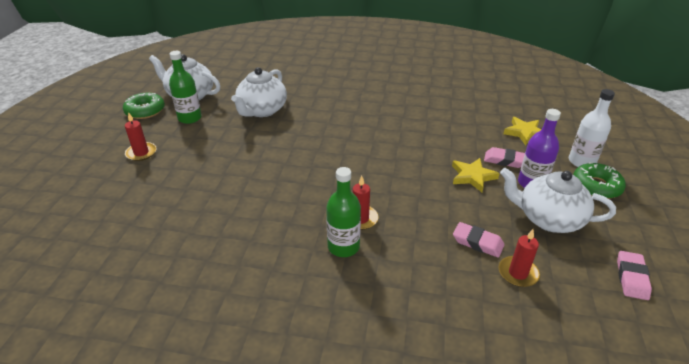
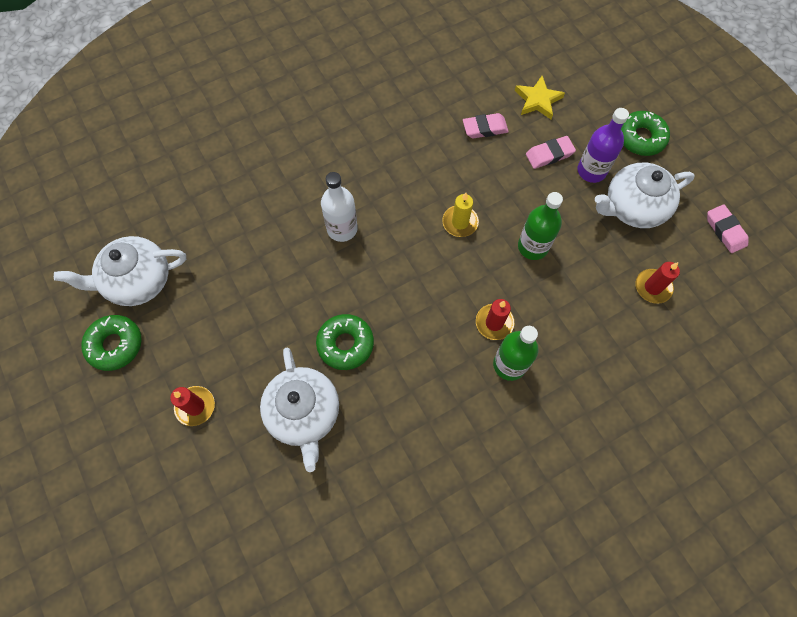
camera: 40 degrees left, 30 degrees up
green bottle [169,51,202,124] -> green bottle moved to [518,192,563,260]
white teapot [231,67,287,117] -> white teapot moved to [260,348,339,472]
yellow star [452,158,500,192] -> none
pink eraser [453,222,504,258] -> pink eraser moved to [463,113,509,138]
white bottle [569,89,615,167] -> white bottle moved to [321,172,358,242]
none -> green donut [316,314,374,370]
none -> yellow candle [442,193,479,237]

